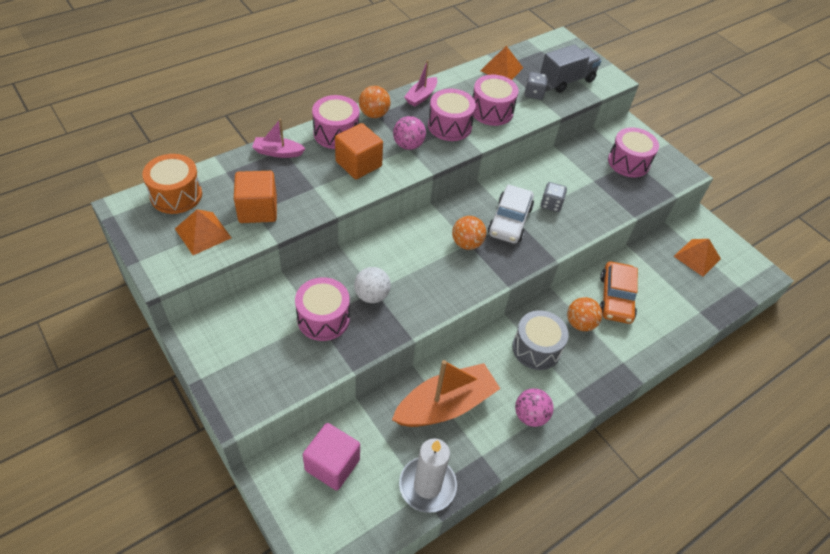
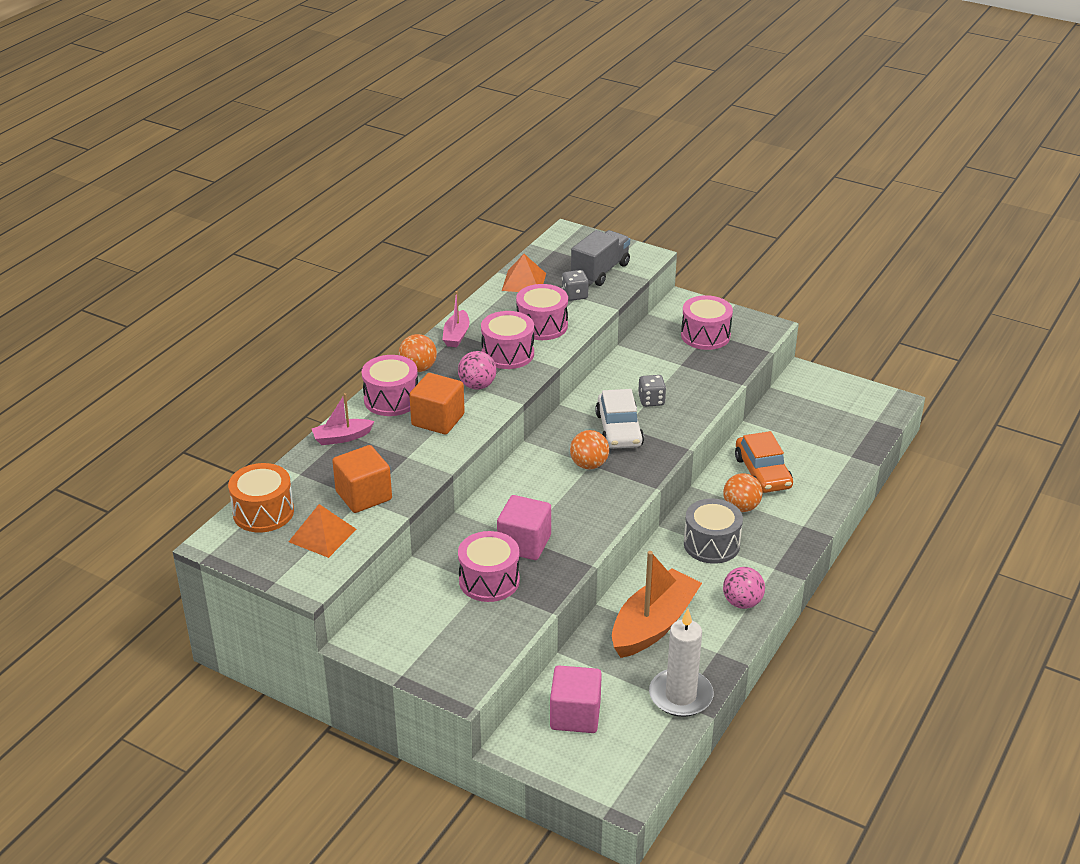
camera: 20 degrees left, 15 degrees down
white ball [354,267,391,303] -> pink cube [497,495,551,560]
orange pyramid [674,239,721,277] -> none

